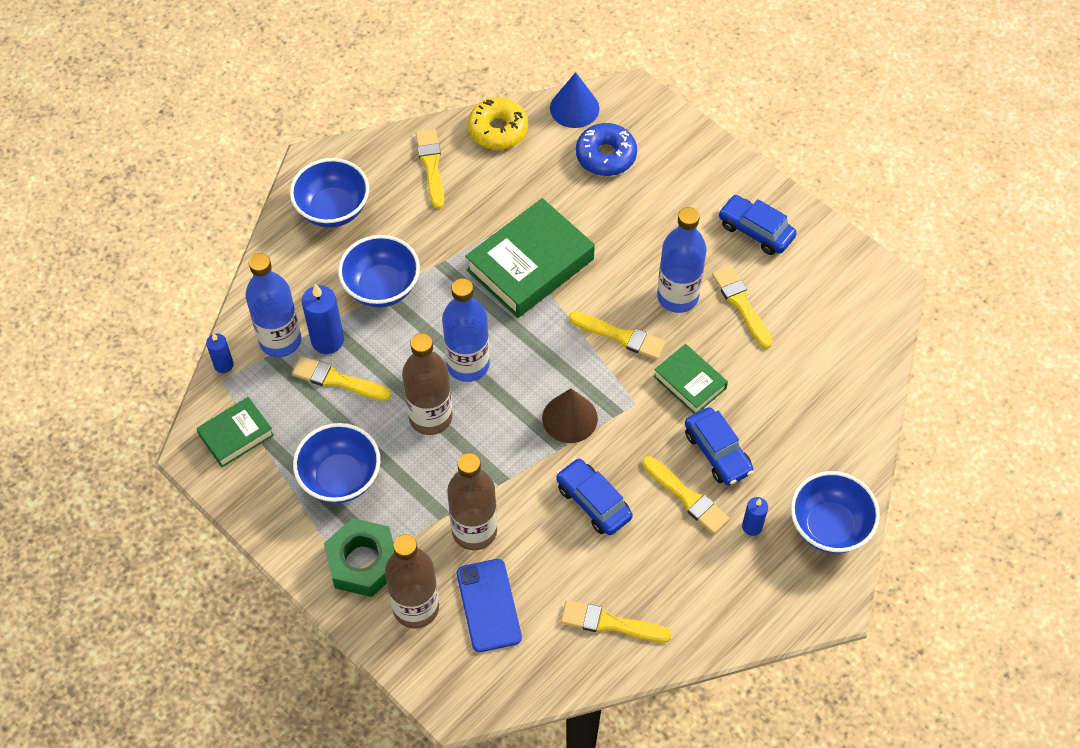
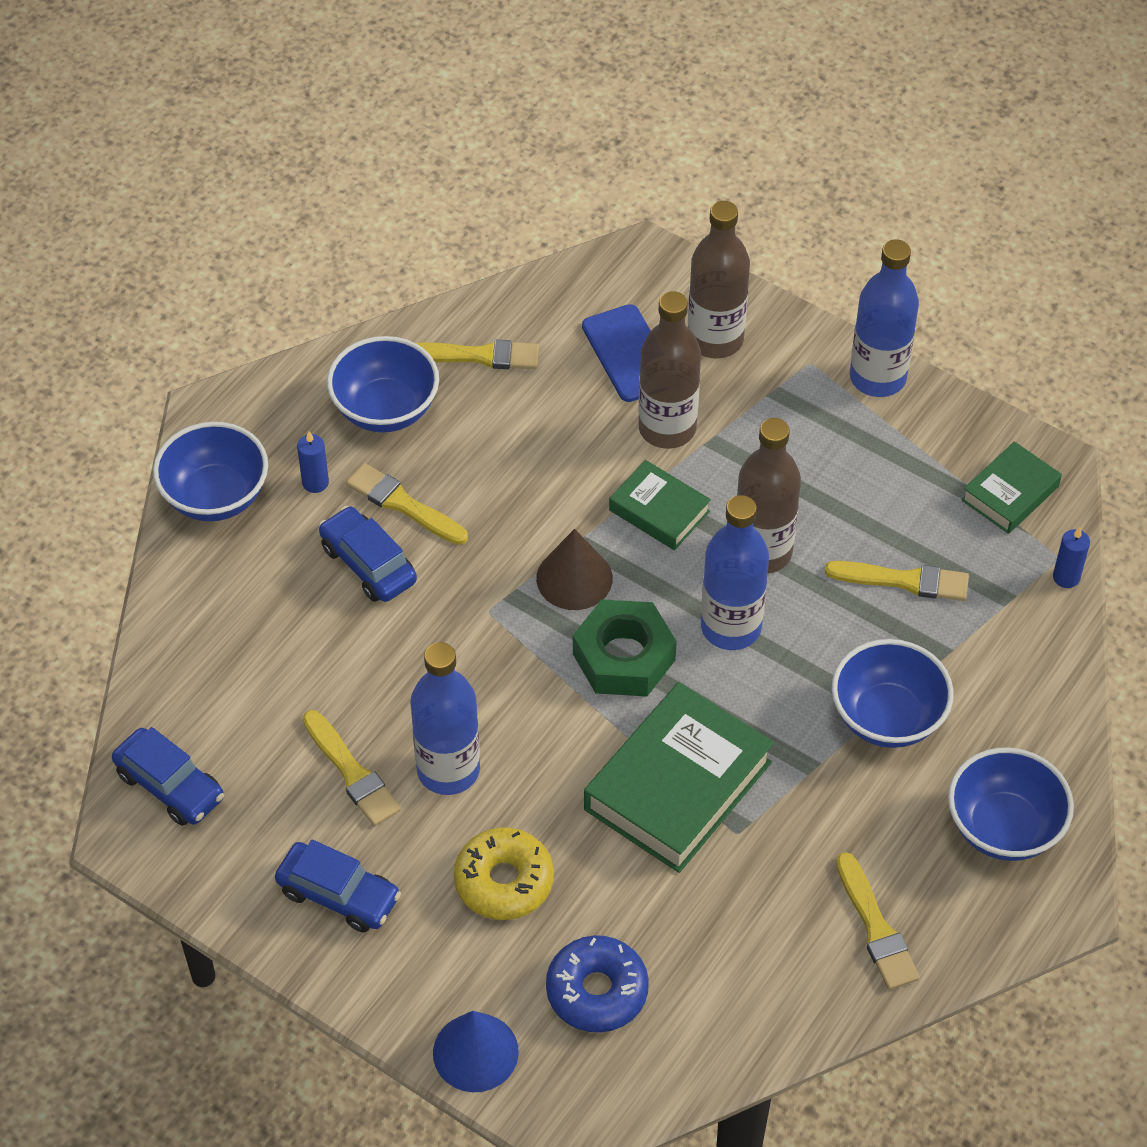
camera: 170 degrees right, 5 degrees down
blue bottle [245,253,301,357] -> blue bottle moved to [850,240,919,397]
blue bowl [293,423,381,503] -> blue bowl moved to [327,336,439,432]
blue candle [302,284,344,354] -> none
green nut [324,518,394,597] -> green nut moved to [573,599,677,696]
yellow donut [468,97,528,149] -> yellow donut moved to [454,827,554,920]
blue cone [550,72,600,128] -> blue cone moved to [433,1011,519,1092]
blue car [556,458,633,535] -> blue car moved to [112,727,224,826]
yellow brush [569,311,666,360] -> none
green book [653,344,728,414] -> green book moved to [609,460,711,550]

